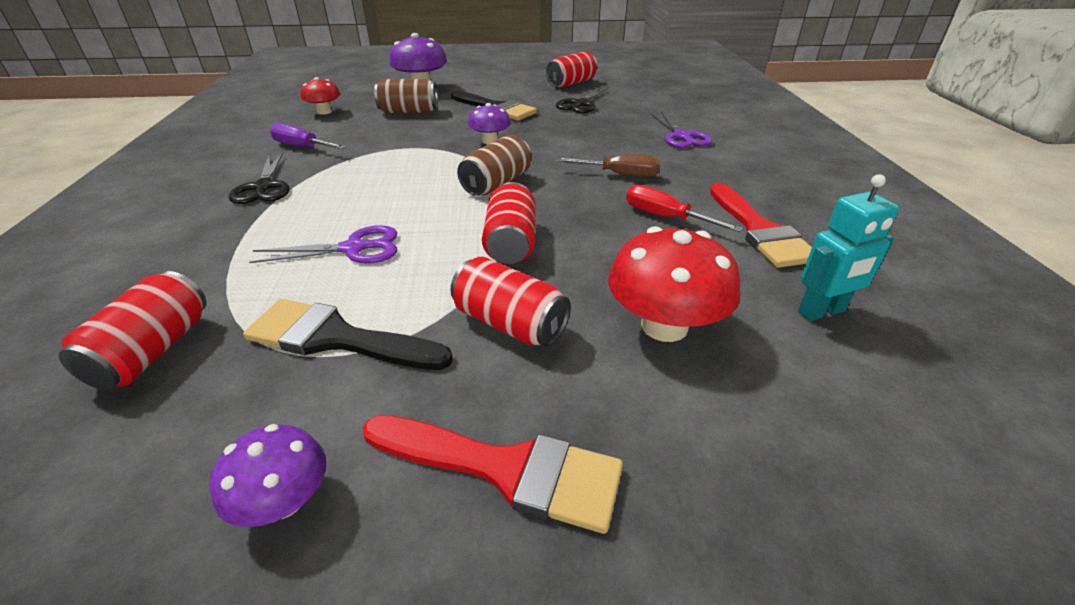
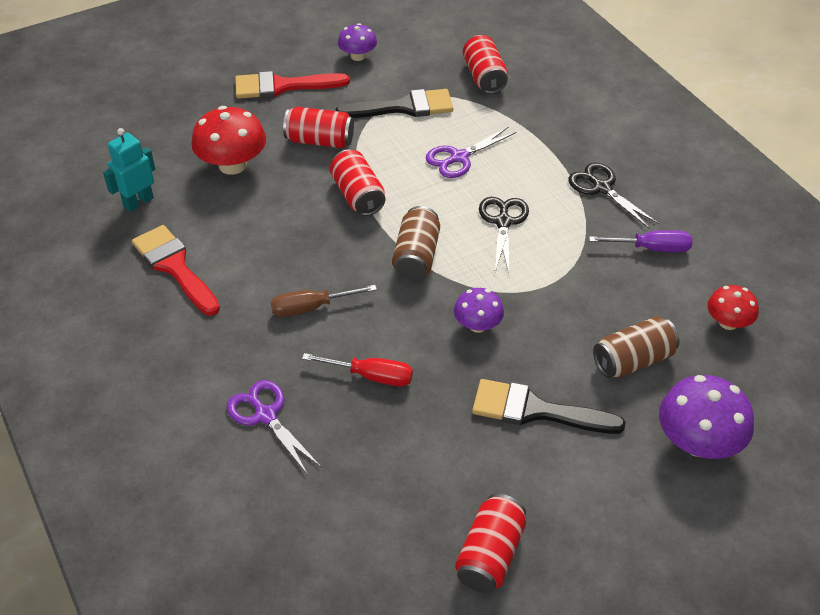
camera: 155 degrees right, 10 degrees up
black scissors [556,87,609,113] -> black scissors moved to [479,197,529,273]
red screwdriver [626,185,743,232] -> red screwdriver moved to [302,353,413,386]

